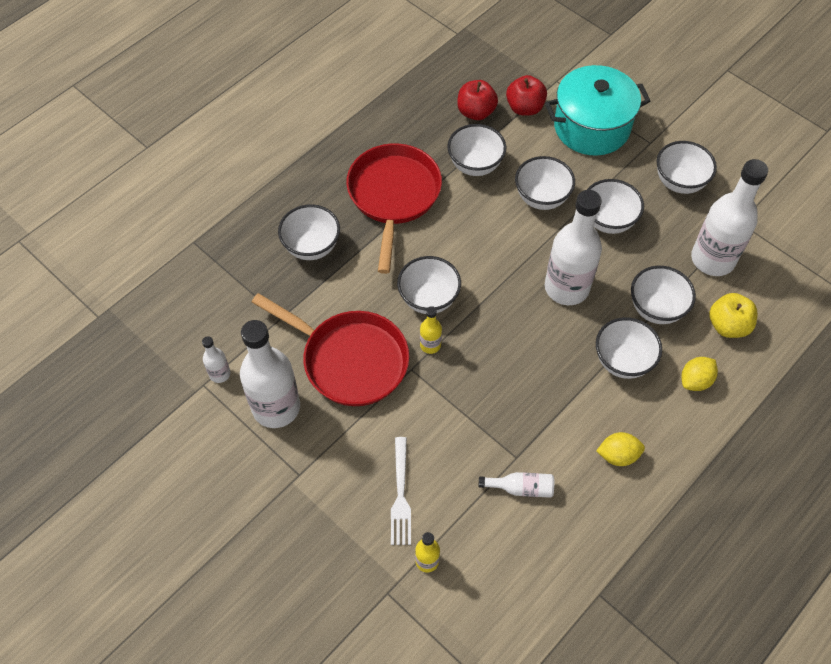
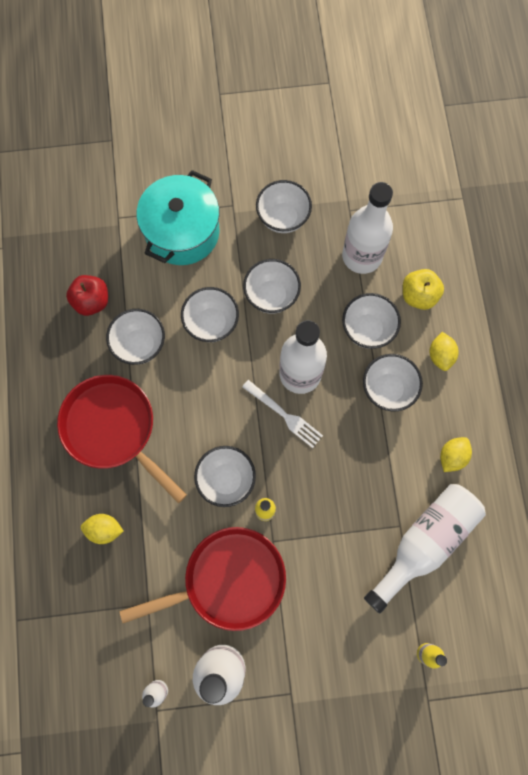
camera: 50 degrees left, 15 degrees up
white bowl [278,204,340,260] -> yellow lemon [81,514,124,544]
white fork [391,437,411,545] -> white fork moved to [242,380,323,448]
white bottle [479,472,554,498] -> white bottle [364,484,486,614], size x2.22
red apple [506,75,547,116] -> none

